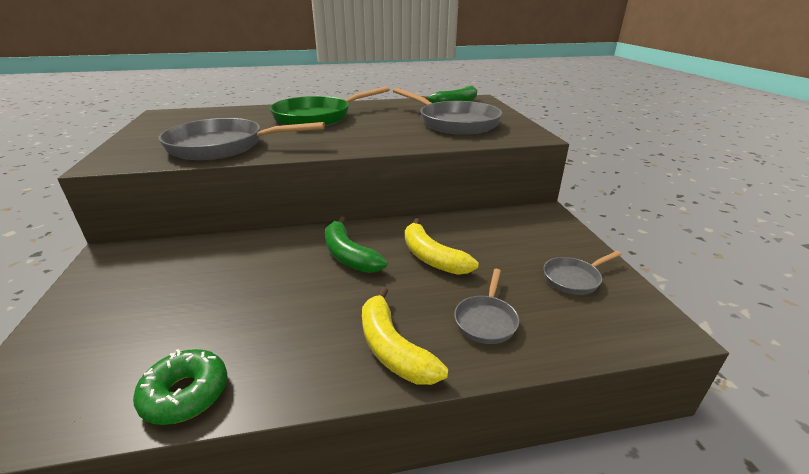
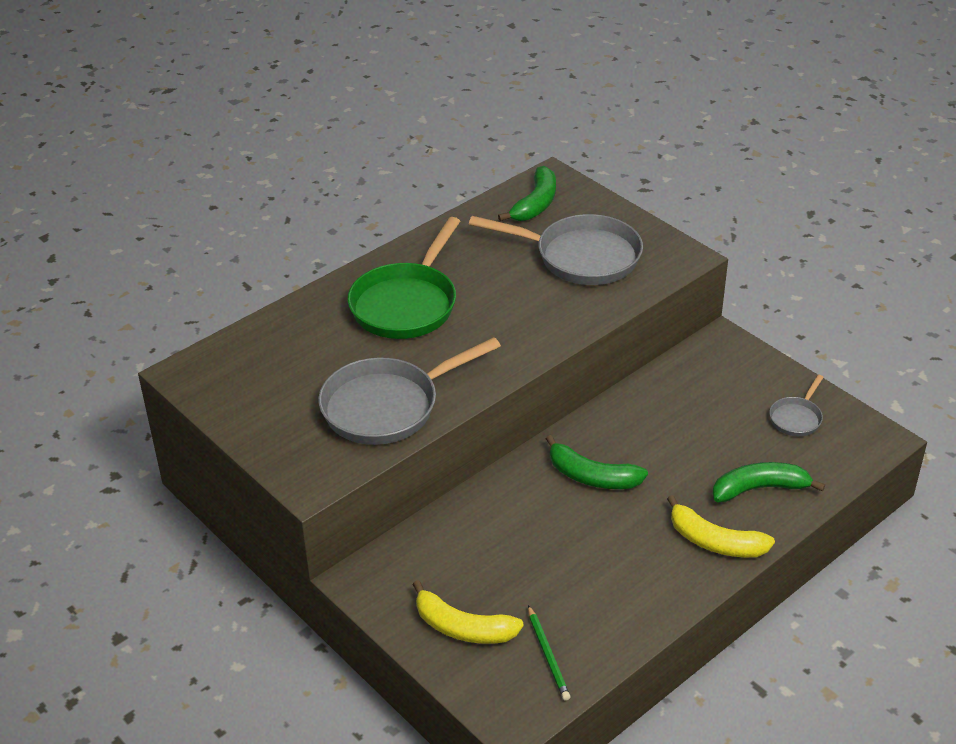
camera: 30 degrees left, 10 degrees up
green donut [133,349,227,425] -> none
yellow banana [405,218,478,275] -> yellow banana moved to [413,580,524,644]
grey pan [454,269,519,344] -> green banana [712,462,825,503]
none -> green pencil [528,605,570,701]

